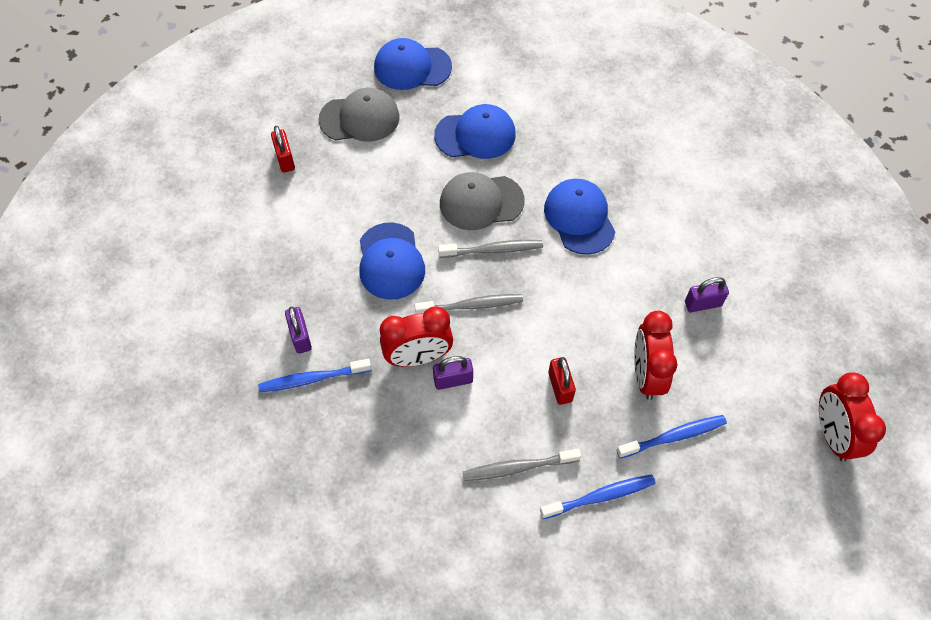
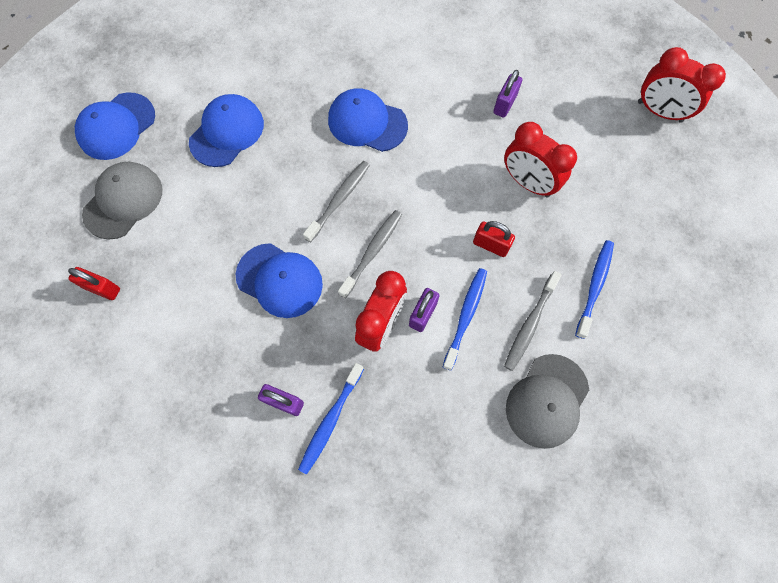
camera: 50 degrees left, 10 degrees up
grey cap [440,172,525,230] -> grey cap moved to [506,354,589,449]
blue toothbrush [616,415,727,458] -> blue toothbrush moved to [443,268,487,370]

